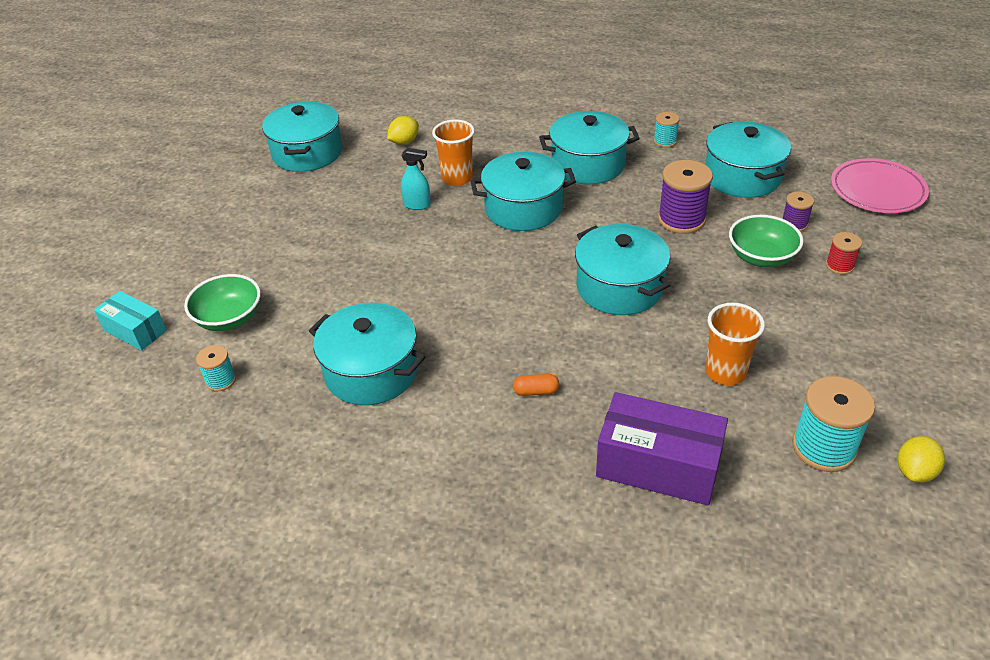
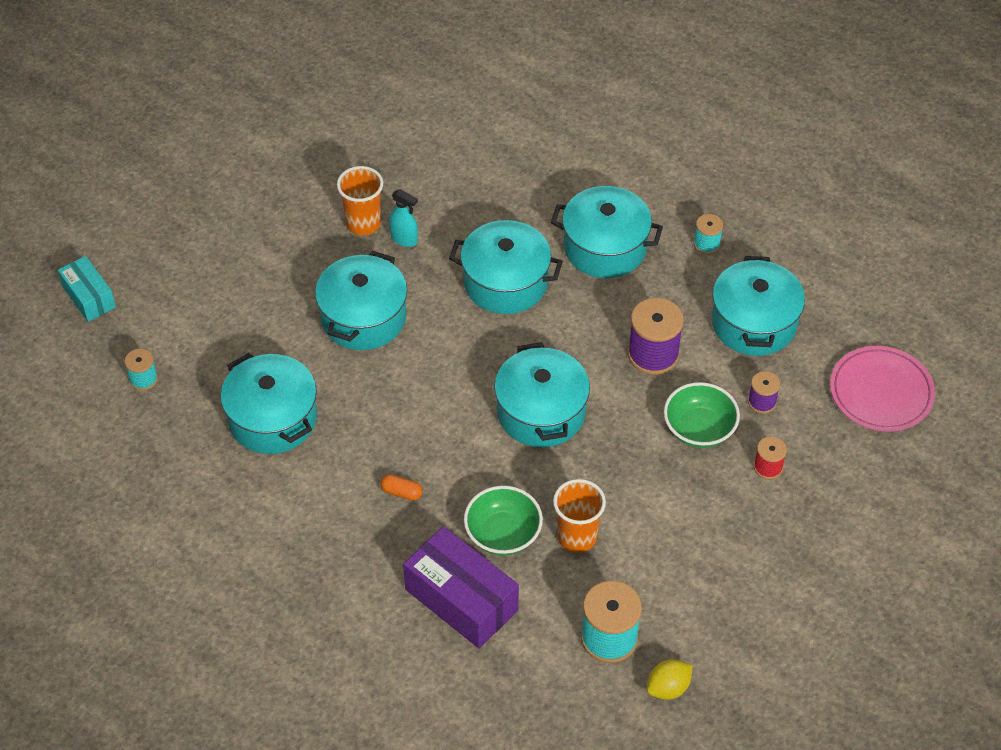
camera: 20 degrees right, 10 degrees up
green bowl [184,274,261,331] -> green bowl moved to [464,486,543,555]
turquoise pot [262,102,342,172] -> turquoise pot moved to [315,251,407,350]
yellow lemon [387,116,419,145] -> none
orange cup [432,120,475,186] -> orange cup moved to [337,166,383,235]

